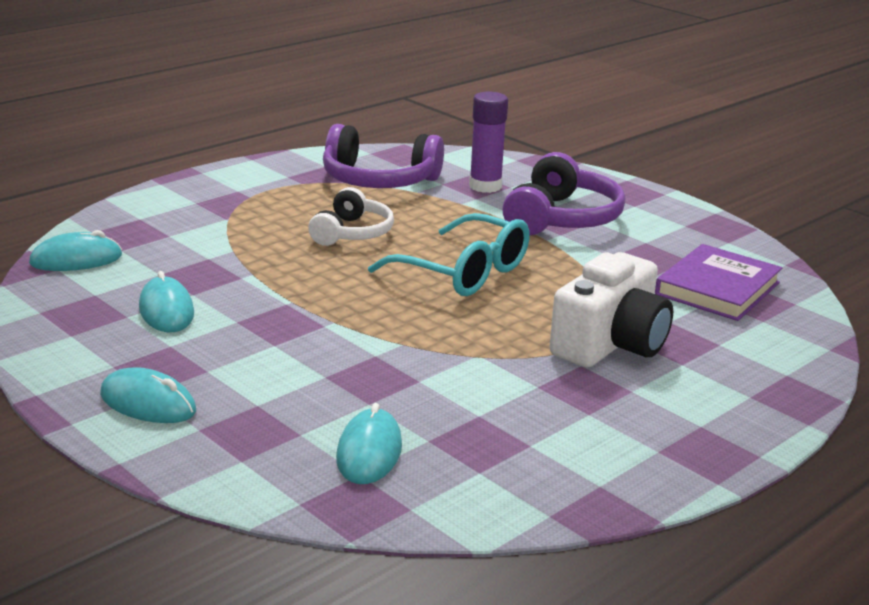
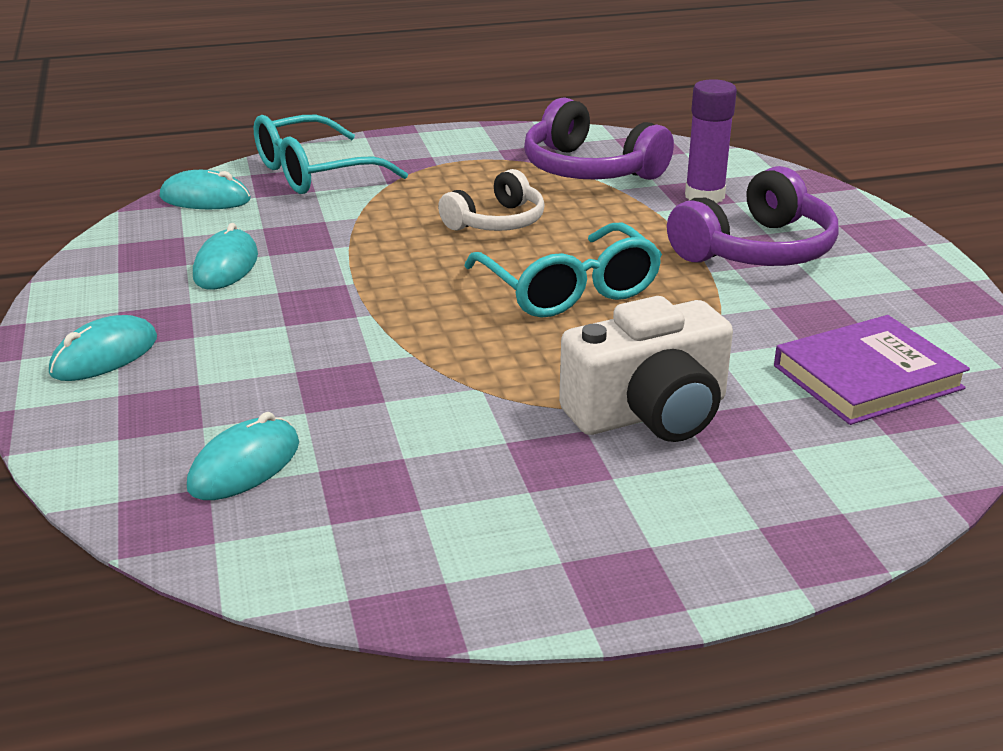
camera: 30 degrees right, 5 degrees up
turquoise mouse [100,367,196,423] -> turquoise mouse turned 75 degrees clockwise [49,315,157,381]
none -> turquoise glasses [254,115,408,194]

